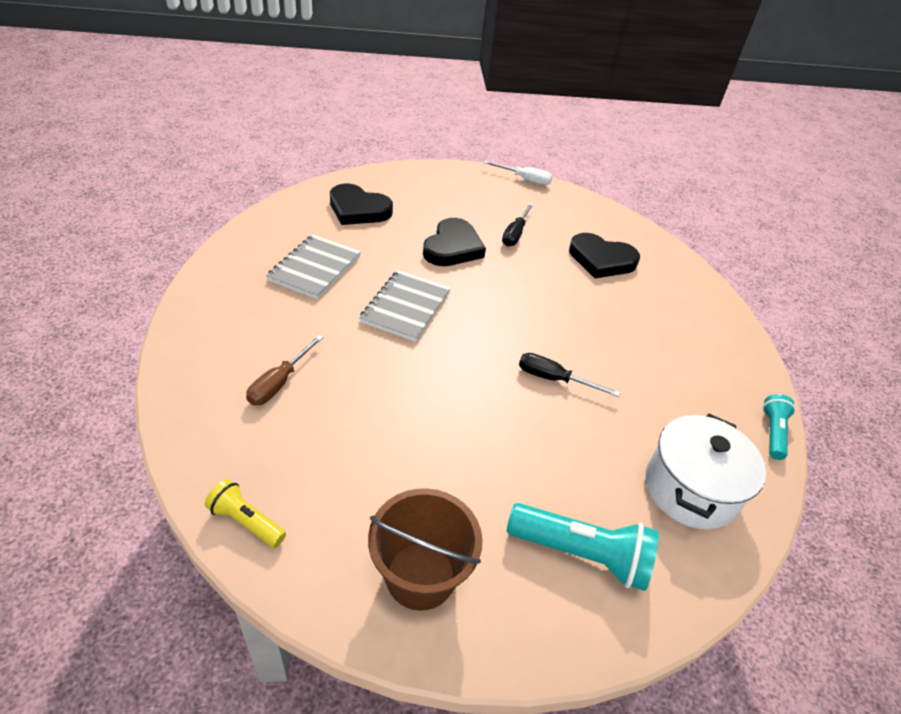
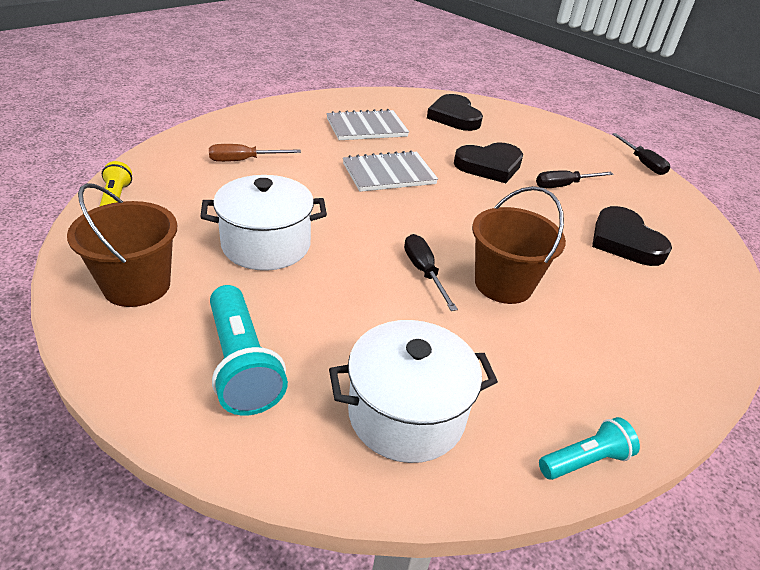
camera: 50 degrees right, 5 degrees down
white screwdriver [483,160,552,185] -> black screwdriver [612,133,670,175]
none -> white pot [200,175,327,271]
none -> brown bucket [472,186,566,304]

